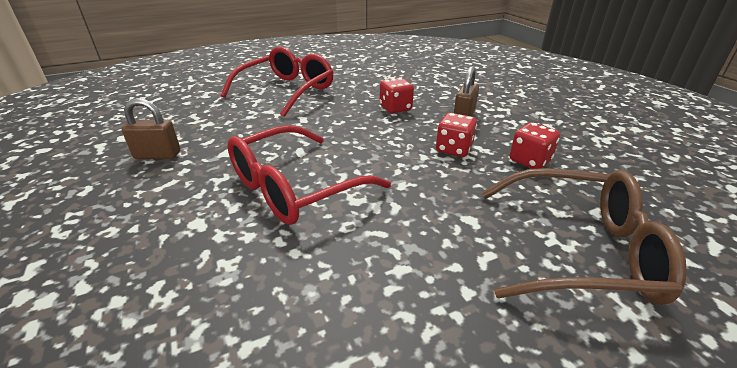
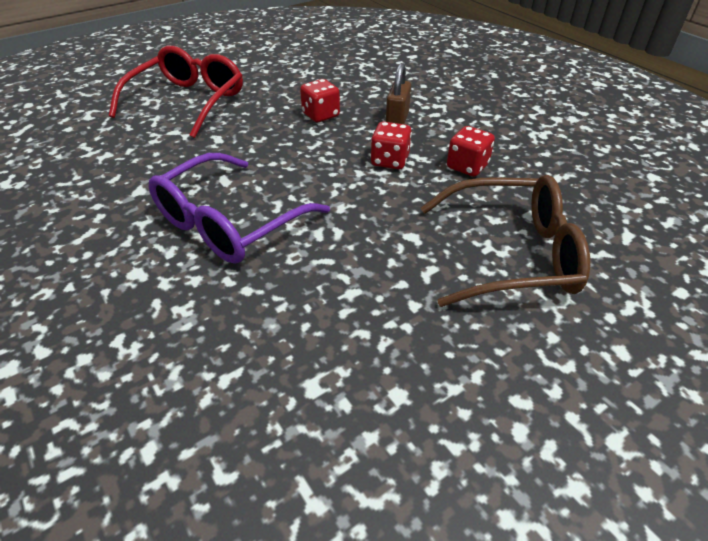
camera: 10 degrees left, 10 degrees up
brown padlock [122,98,180,159] -> none
red glasses [227,125,391,225] -> purple glasses [148,153,330,264]

